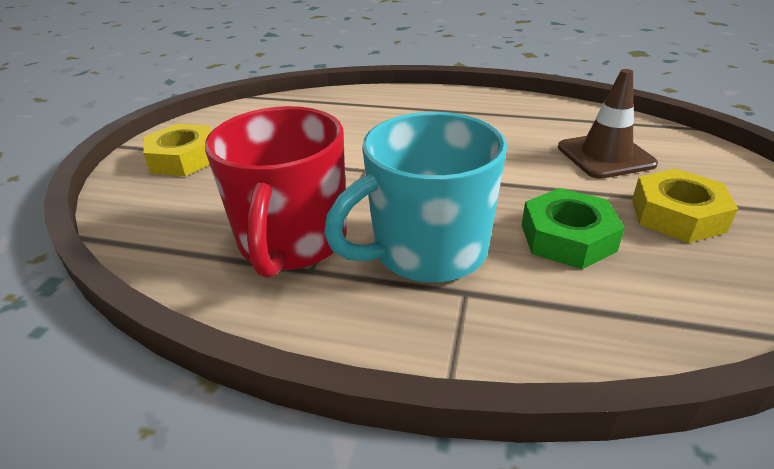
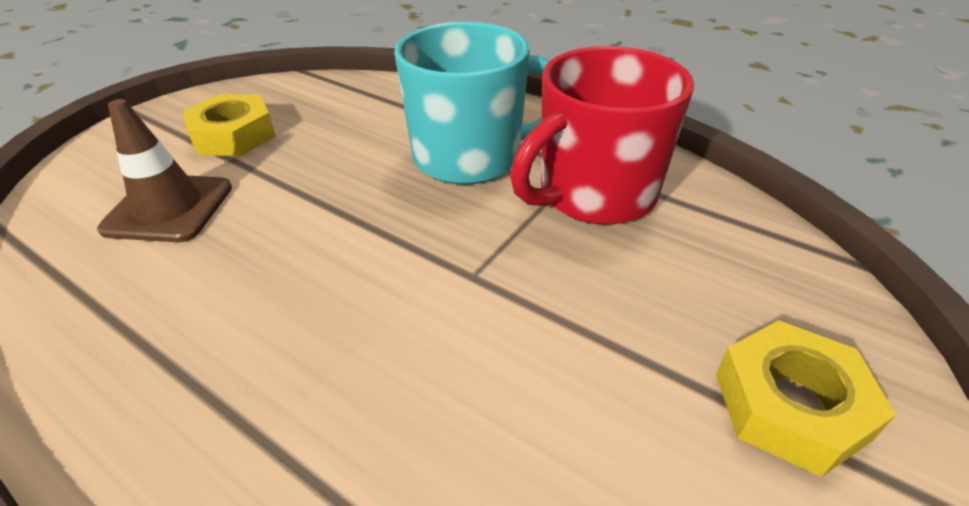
camera: 160 degrees left, 5 degrees up
red mug [205,106,347,278] -> red mug turned 150 degrees counterclockwise [510,46,694,225]
green nut [522,188,625,269] -> none

